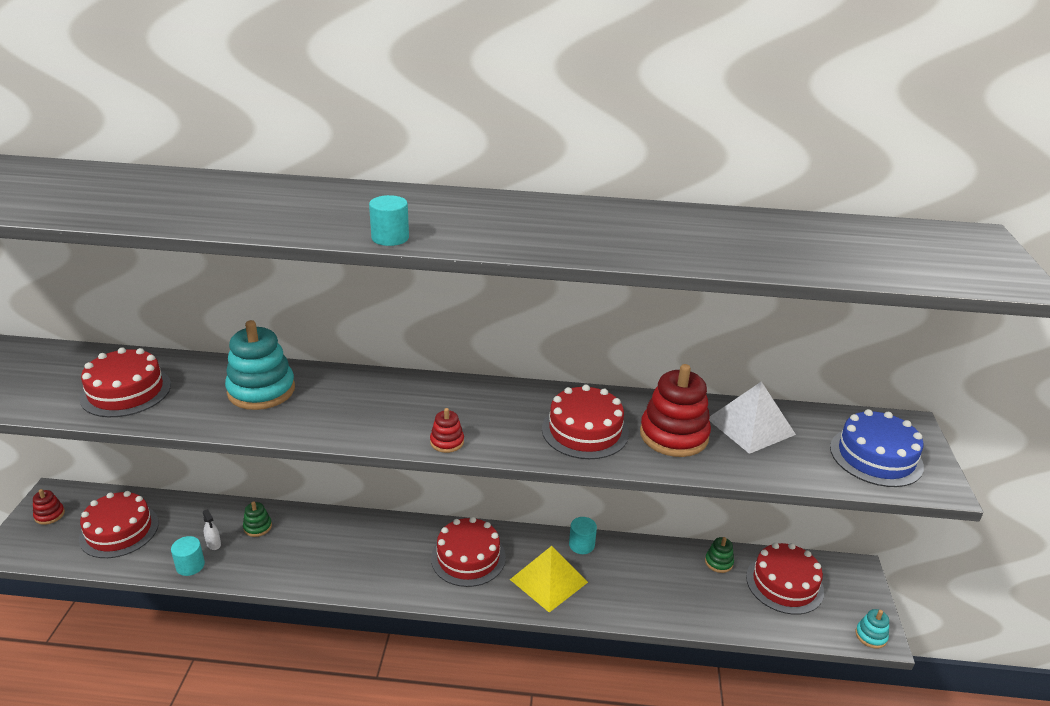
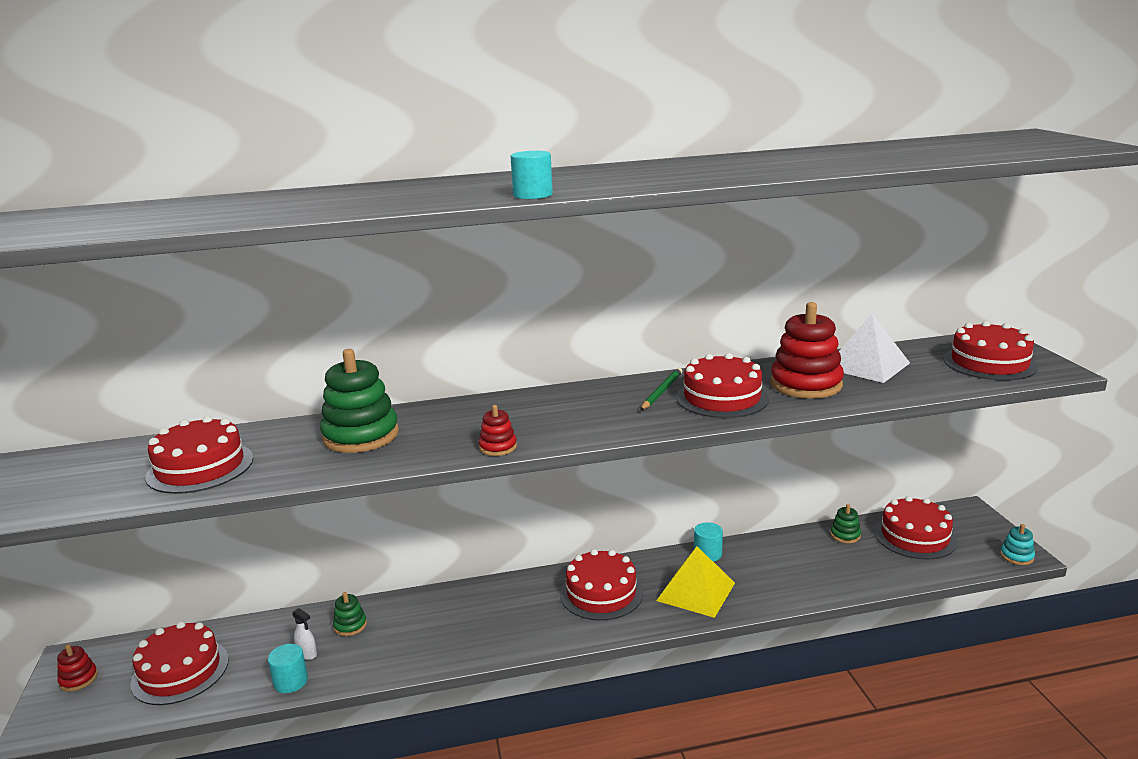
camera: 15 degrees left, 10 degrees down
turquoise stacking toy [225,320,295,410] -> green stacking toy [320,349,399,453]
red stacking toy [430,408,464,453] -> red stacking toy moved to [479,405,517,456]
blue cake [830,409,924,487] -> red cake [943,321,1038,380]
none -> green pencil [640,368,682,411]

